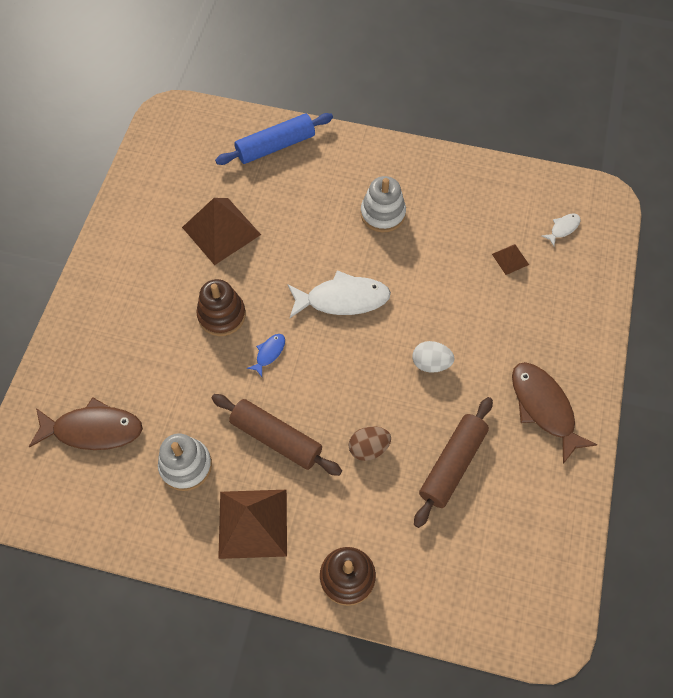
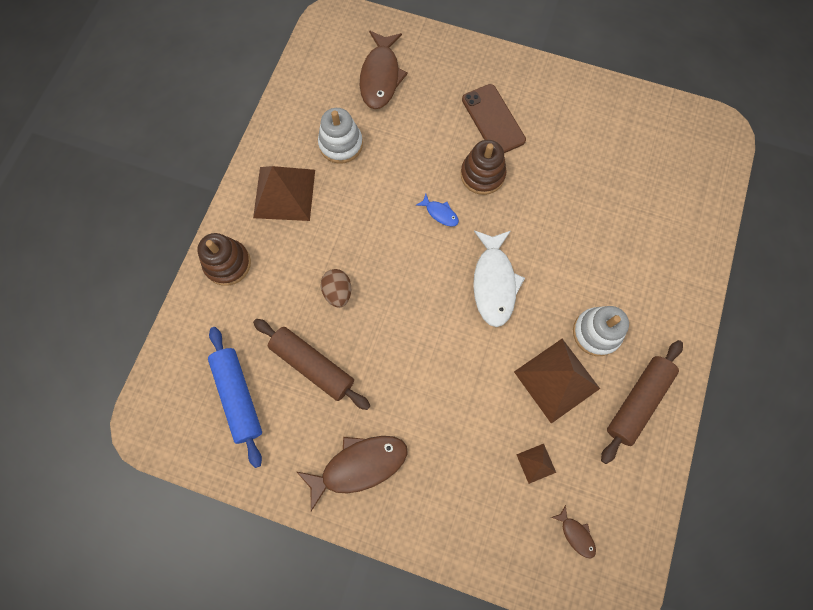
camera: 95 degrees right, 10 degrees up
brown pyramid [182,198,261,265] -> brown pyramid moved to [514,339,600,424]
brown rolling pin [212,394,342,476] -> brown rolling pin moved to [601,340,683,464]
blue rolling pin [215,113,333,165] -> blue rolling pin moved to [208,327,262,468]
white egg [412,341,455,373] -> none
white fish [542,214,581,246] -> brown fish [551,505,596,559]
none -> brown phone [462,84,526,153]

